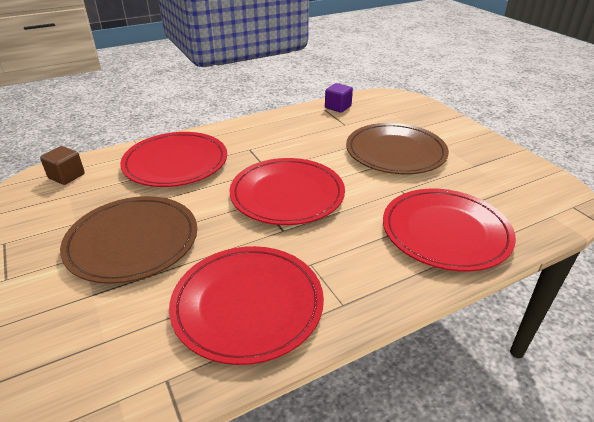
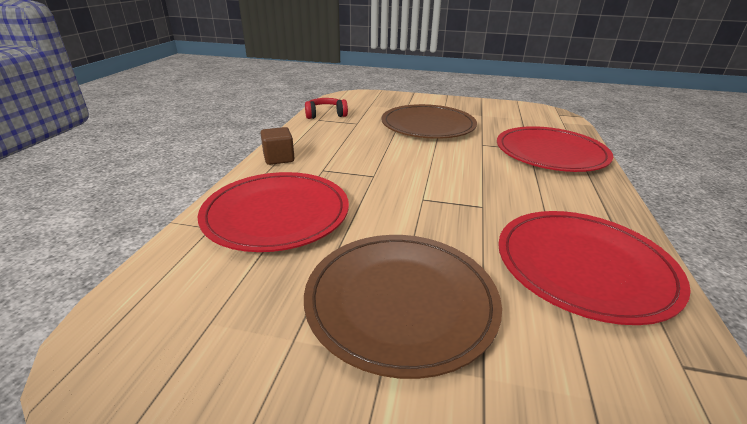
camera: 50 degrees left, 5 degrees down
brown cube [40,146,85,185] -> brown cube moved to [260,127,294,165]
red plate [229,158,345,225] -> none
purple cube [325,83,353,113] -> red headphones [305,98,348,119]

